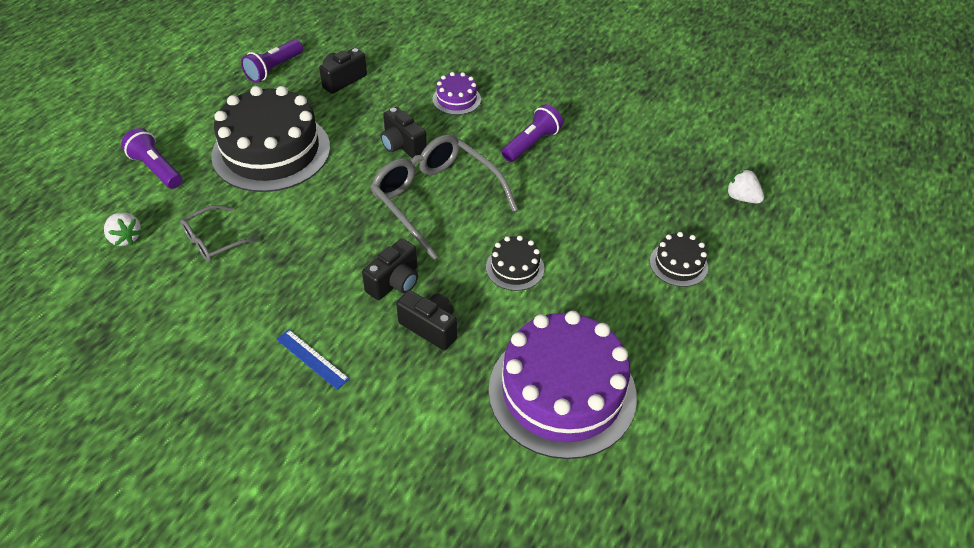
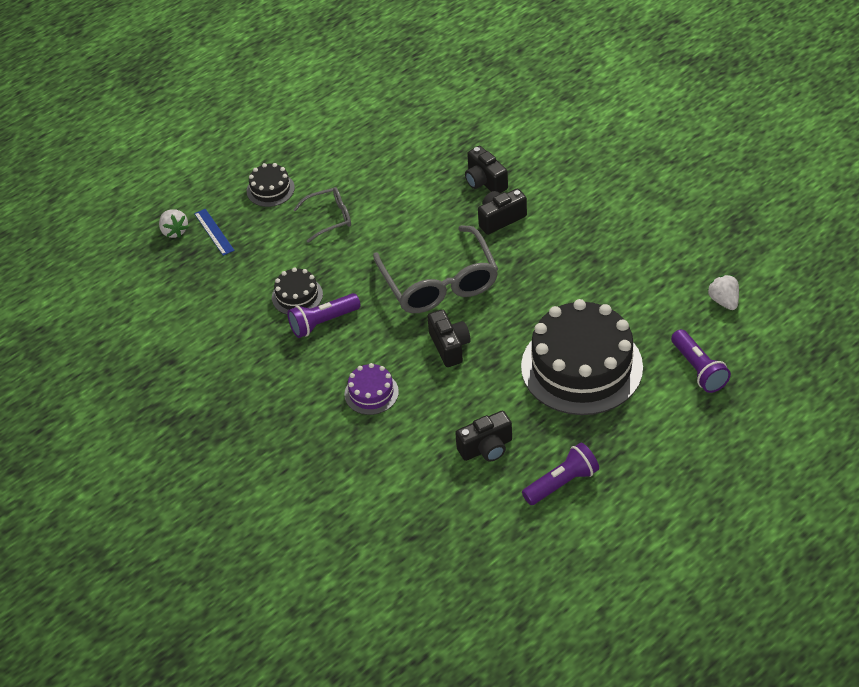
camera: 155 degrees left, 0 degrees up
grey glasses [180,205,260,262] -> grey glasses moved to [293,187,351,243]
blue ruler [276,329,349,390] -> blue ruler moved to [194,209,235,256]
black cake [486,236,544,291] -> black cake moved to [272,267,323,315]
purple cake [489,311,637,459] -> none

